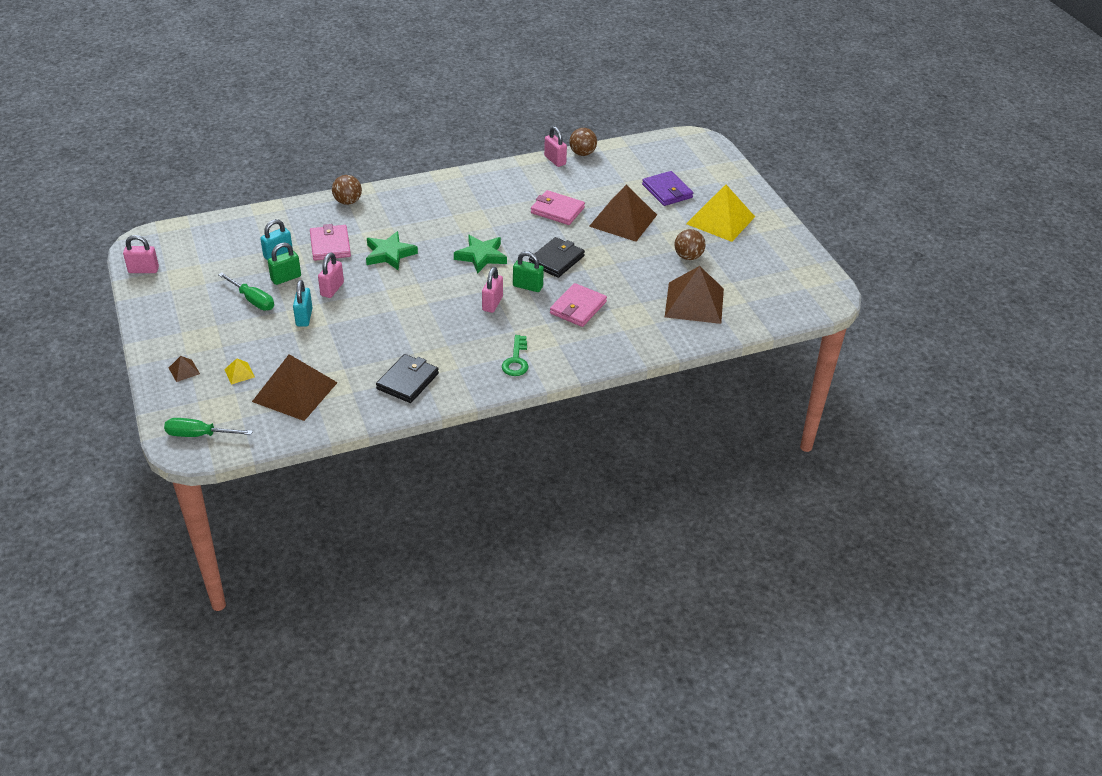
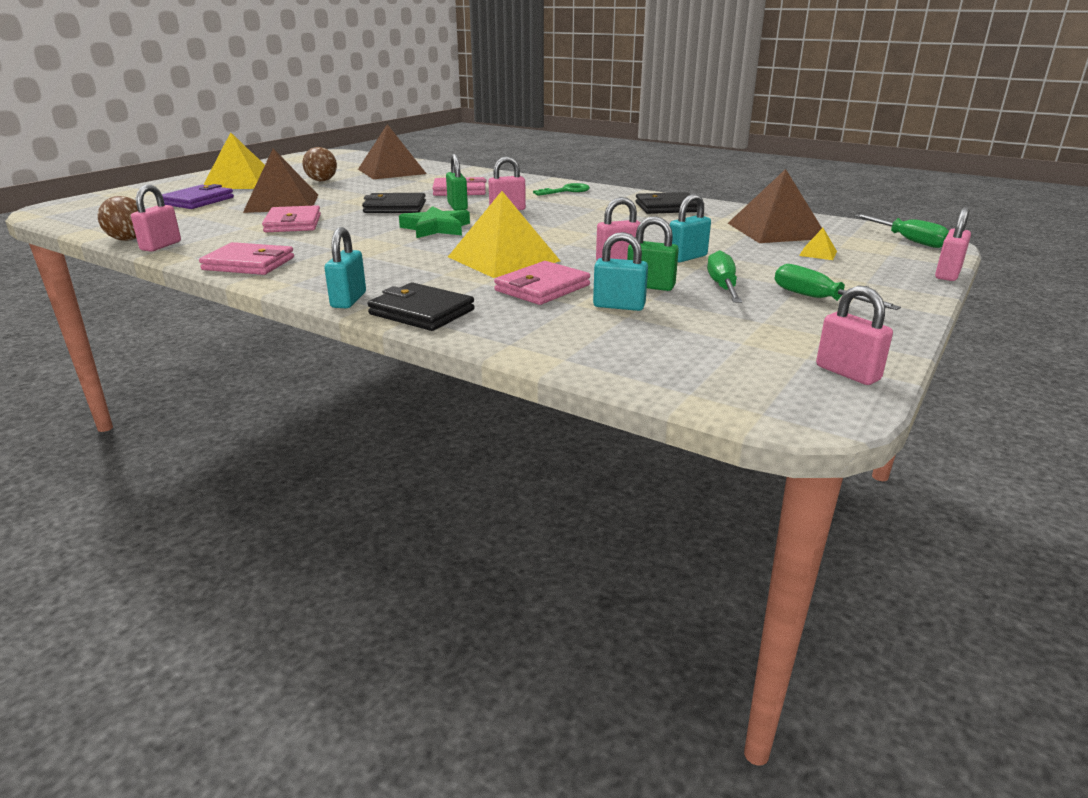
camera: 125 degrees left, 15 degrees down
brown pyramid [169,356,200,382] -> none
brown ball [332,175,362,205] -> black wallet [367,283,475,331]
green star [366,231,418,270] -> yellow pyramid [448,191,560,278]
none -> pink wallet [199,242,294,275]
none -> turquoise padlock [325,227,366,308]
none -> green screwdriver [775,264,901,310]
none -> pink padlock [935,207,971,281]

